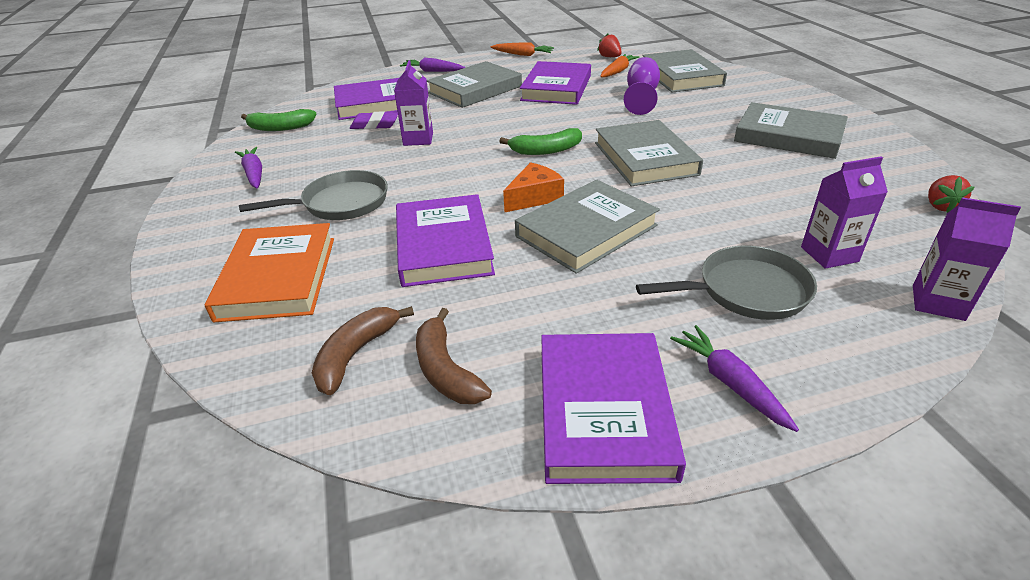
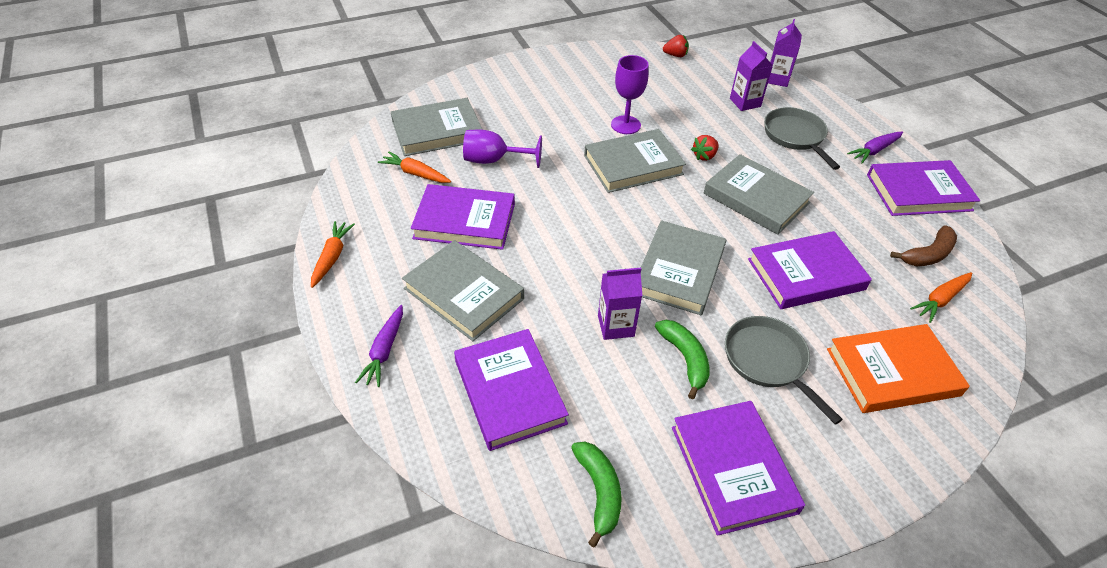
camera: 100 degrees left, 10 degrees up
purple carrot [235,147,262,188] -> purple book [672,401,805,536]
brown banana [312,306,414,395] -> orange carrot [910,272,972,323]
purple eraser [350,111,398,129] -> none
green banana [499,128,582,155] -> green banana moved to [655,320,710,399]
orange cheese [503,162,564,213] -> none
red strawberry [597,33,621,57] -> red strawberry moved to [691,135,719,161]
grey book [734,102,848,159] -> grey book moved to [641,220,726,315]
none -> purple goblet [611,55,649,134]

